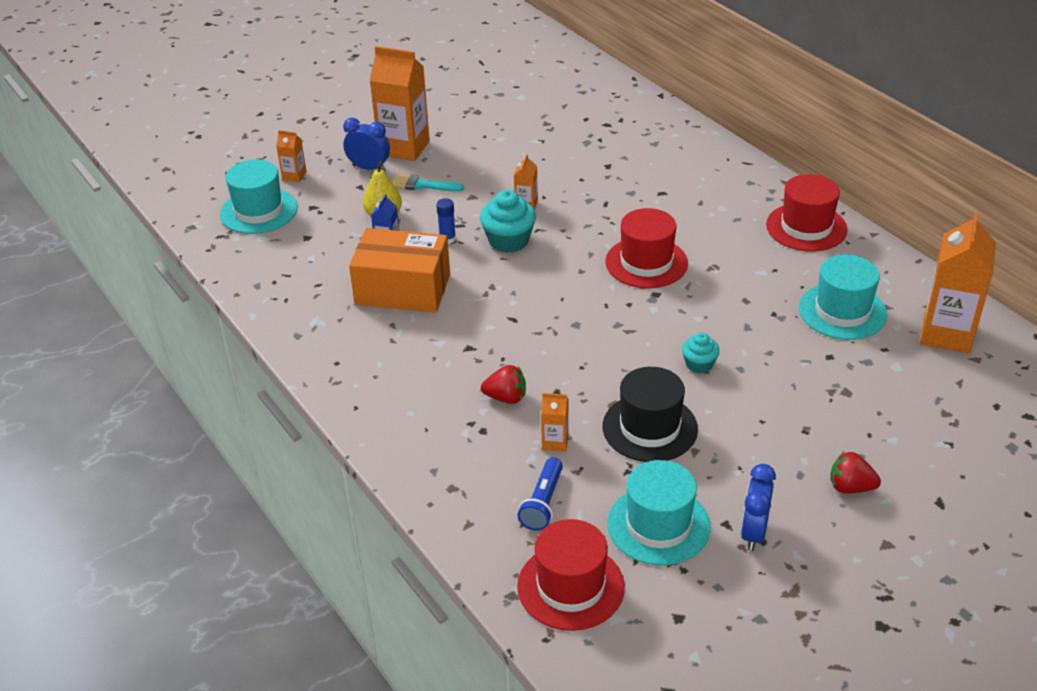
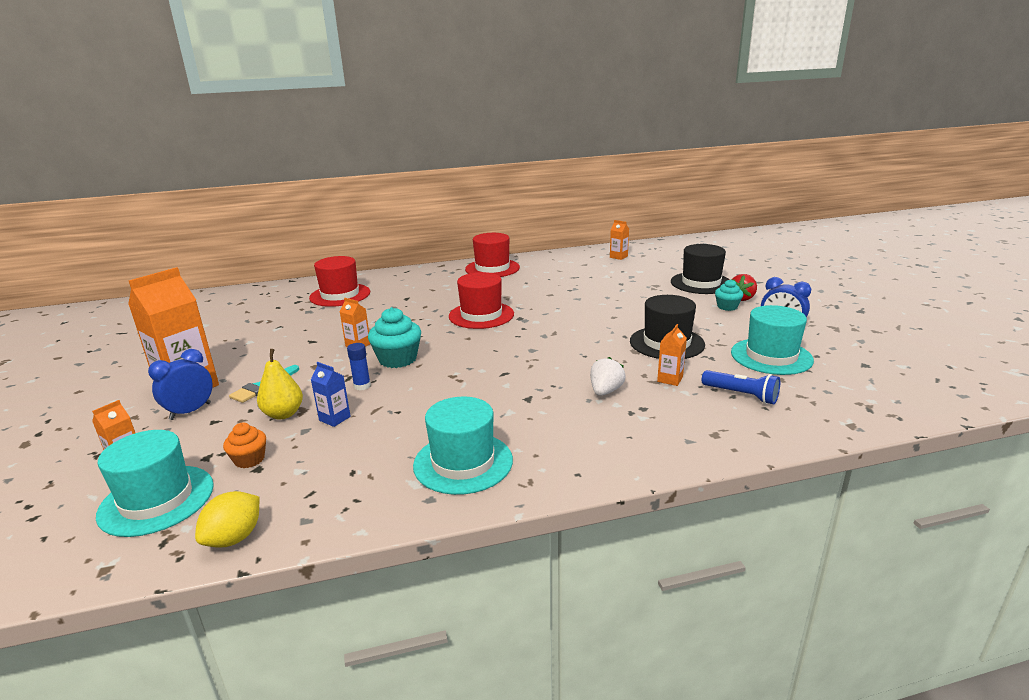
camera: 70 degrees left, 15 degrees down
orange box [349,228,450,313] -> none
red strawberry [481,365,526,404] -> white strawberry [590,357,625,396]
red hat [517,519,625,631] -> red hat moved to [309,256,370,307]
turquoise cupcake [682,333,720,373] -> turquoise cupcake moved to [715,279,743,311]
turquoise hat [799,255,887,340] -> turquoise hat moved to [413,397,513,495]
orange carton [920,212,996,354] -> orange carton [610,220,629,260], size x0.46
none -> yellow lemon [195,491,259,548]
none -> orange cupcake [223,423,266,468]
none -> black hat [671,244,730,294]

